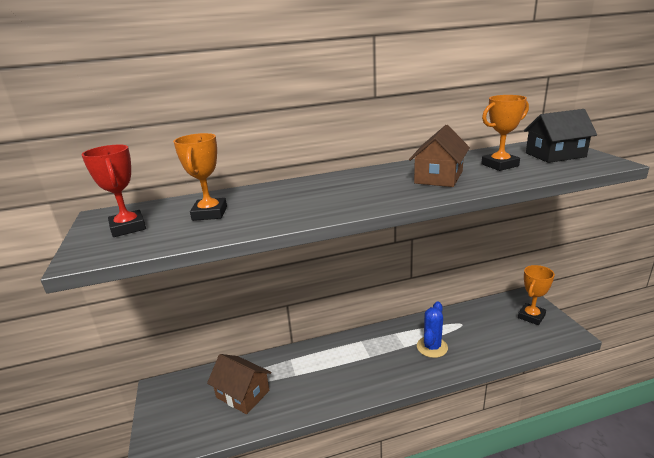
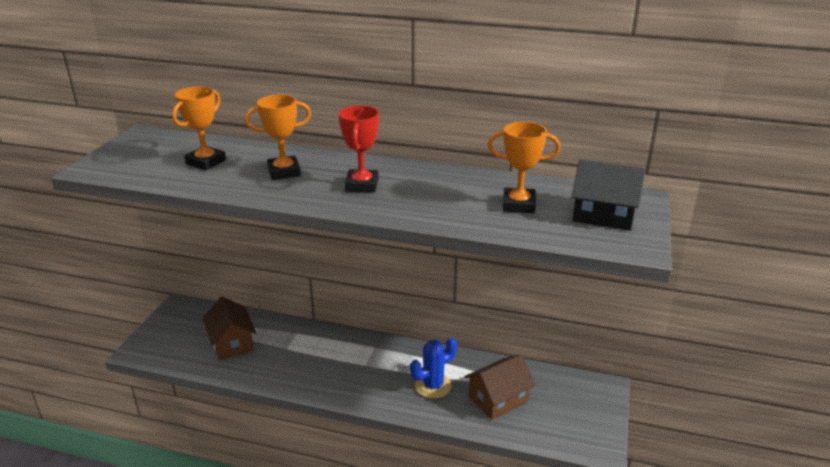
camera: 30 degrees right, 5 degrees up
red trophy [81,145,146,237] -> red trophy moved to [339,105,379,193]
brown house [409,125,470,187] -> brown house moved to [465,354,536,420]
orange trophy [518,265,555,325] -> orange trophy moved to [245,94,311,180]

